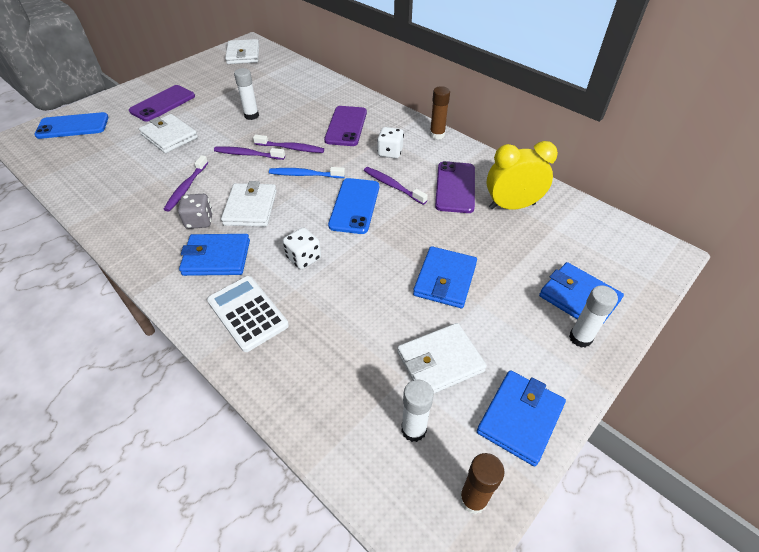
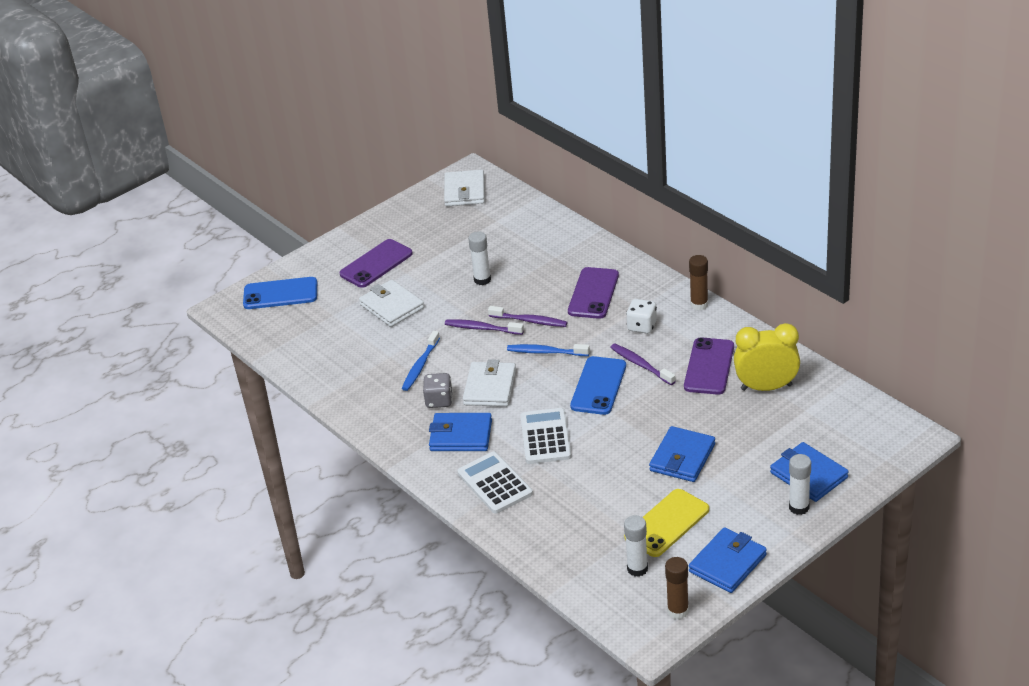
camera: 10 degrees right, 10 degrees down
purple toothbrush [164,155,208,212] -> blue toothbrush [402,331,440,391]
white dice [283,227,321,269] -> white calculator [520,408,572,464]
white wallet [397,323,487,393] -> yellow phone [624,489,709,557]

